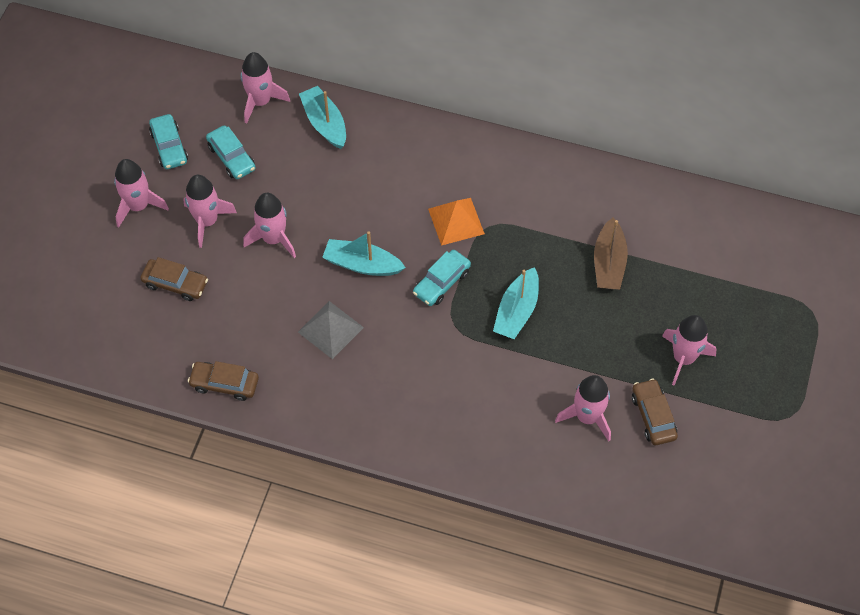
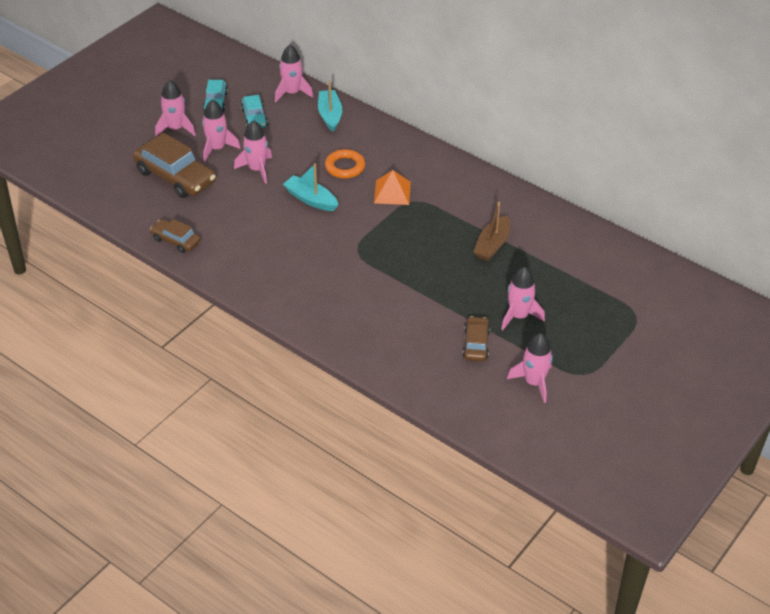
camera: 20 degrees right, 15 degrees down
brown car [140,257,208,301] -> brown car [133,133,216,198], size x1.81
grey pyramid [298,301,364,359] -> none
turquoise car [413,250,471,306] -> none
turquoise boat [493,267,539,339] -> none
pink rocket [555,375,611,441] -> pink rocket moved to [507,333,553,403]
none -> orange ring [325,149,365,178]

